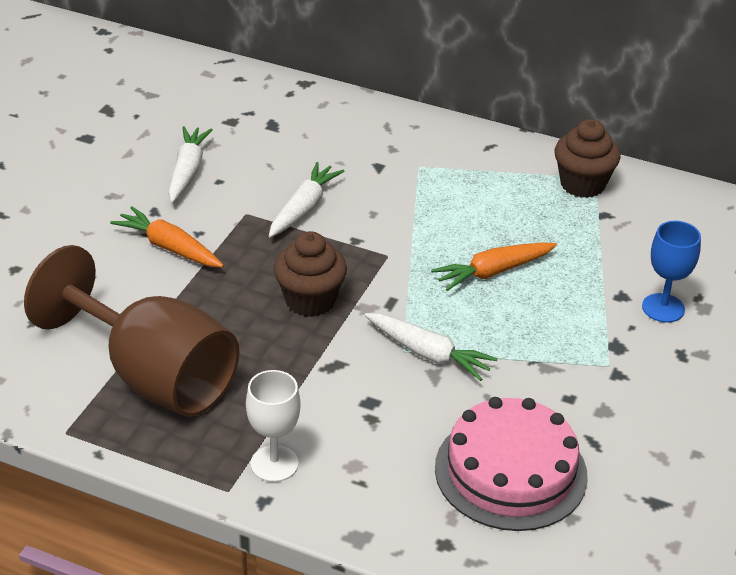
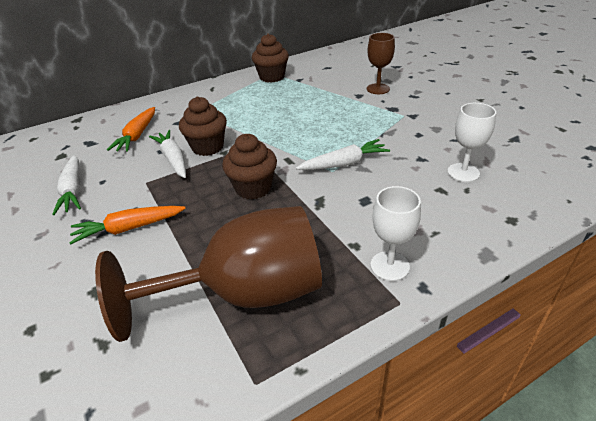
camera: 50 degrees left, 0 degrees up
white carrot [168,126,213,203] -> white carrot turned 150 degrees counterclockwise [52,155,81,215]
orange carrot [431,242,557,291] -> orange carrot moved to [107,107,155,152]
pink cake [435,397,588,531] -> white goblet [447,103,496,182]
blue goblet [642,221,701,323] -> brown goblet [367,33,395,94]
none -> brown cupcake [179,96,227,156]

